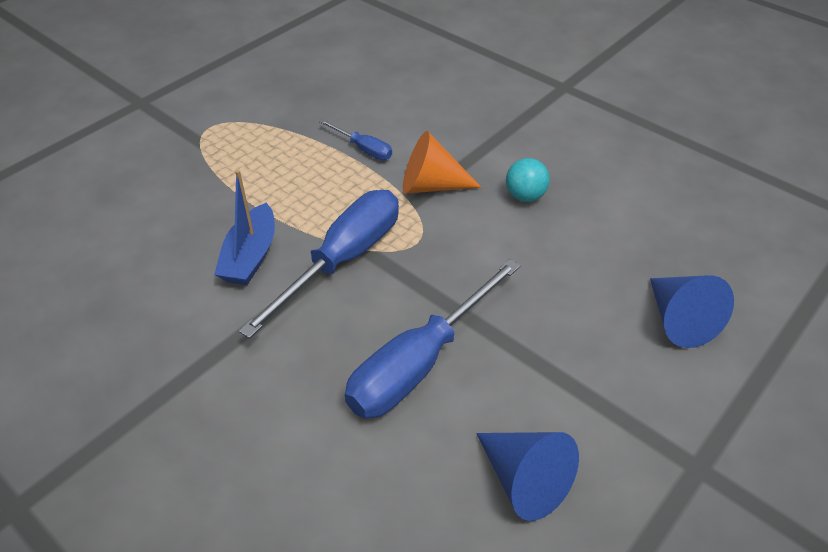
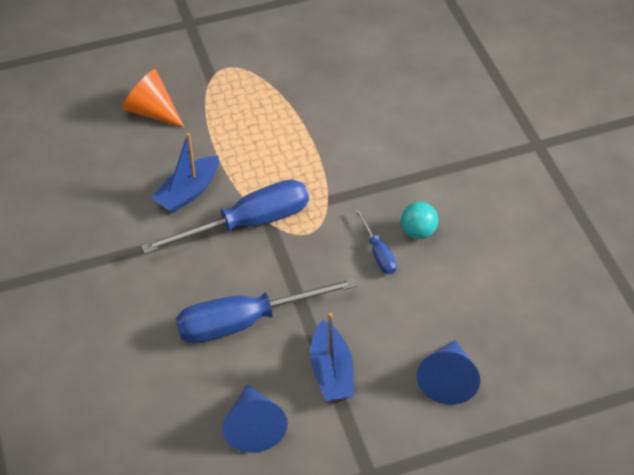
camera: 30 degrees right, 5 degrees up
blue screwdriver [319,119,392,160] -> blue screwdriver moved to [355,208,397,274]
orange cone [403,131,481,194] -> orange cone moved to [122,69,184,127]
none -> blue boat [310,313,354,401]

